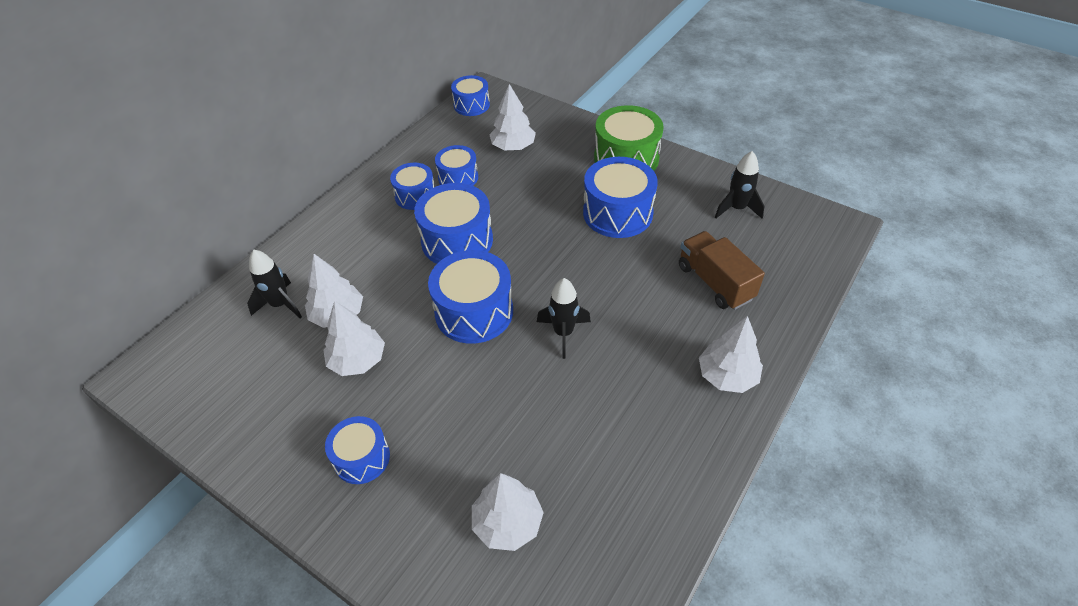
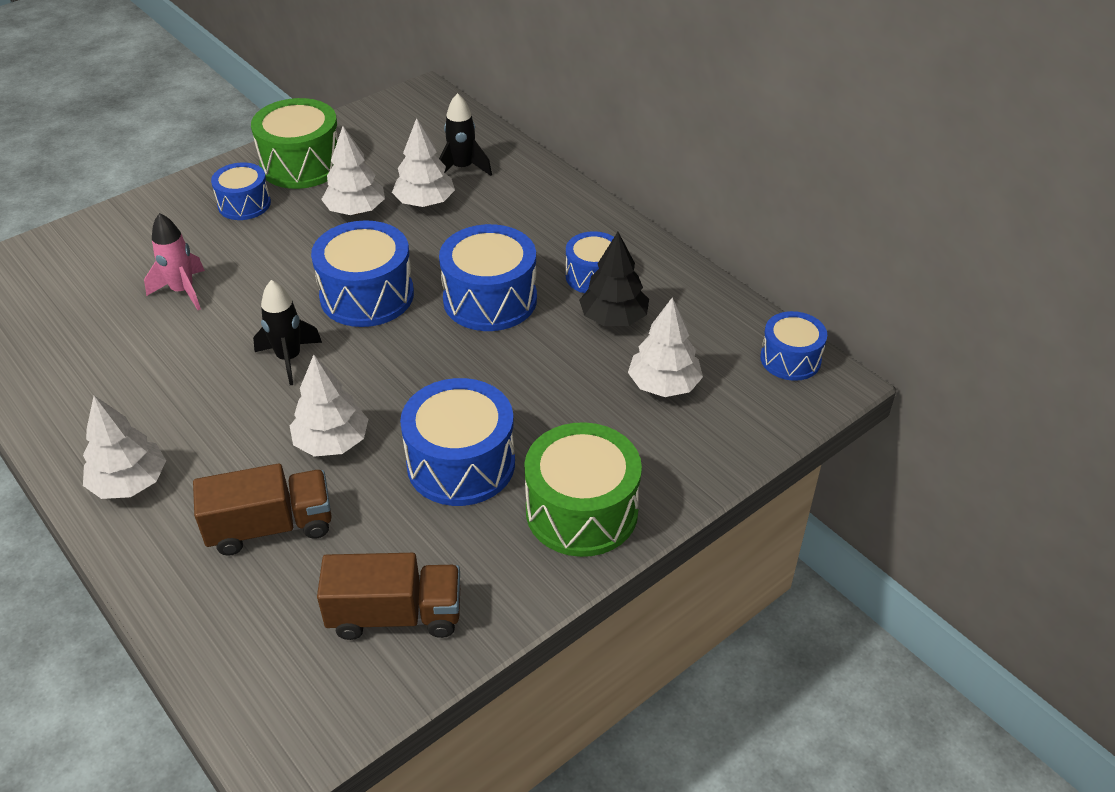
camera: 105 degrees right, 5 degrees down
blue drum [435,145,478,186] -> black tree [579,232,649,326]
white tree [472,473,544,551] -> white tree moved to [290,355,368,457]
black rocket [715,151,764,219] -> brown truck [317,553,460,640]
none -> pink rocket [144,213,205,310]
none -> green drum [251,98,338,189]

